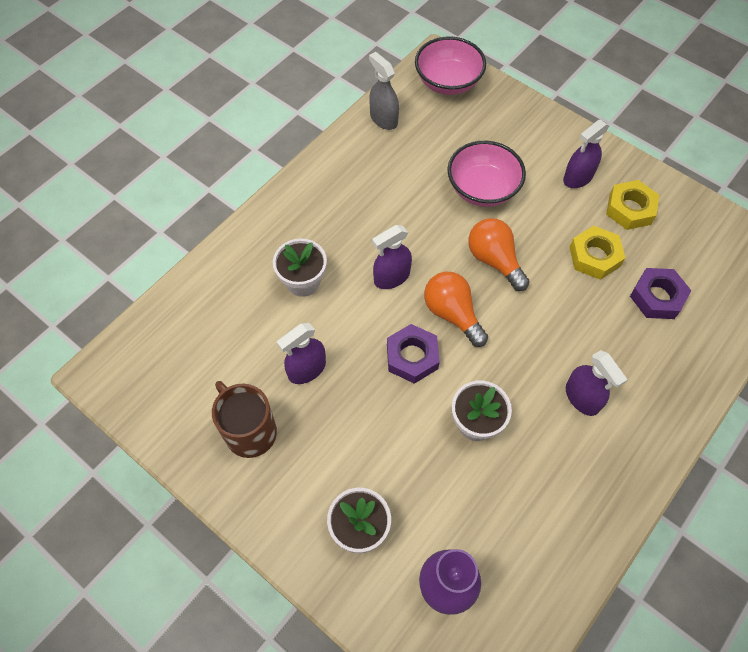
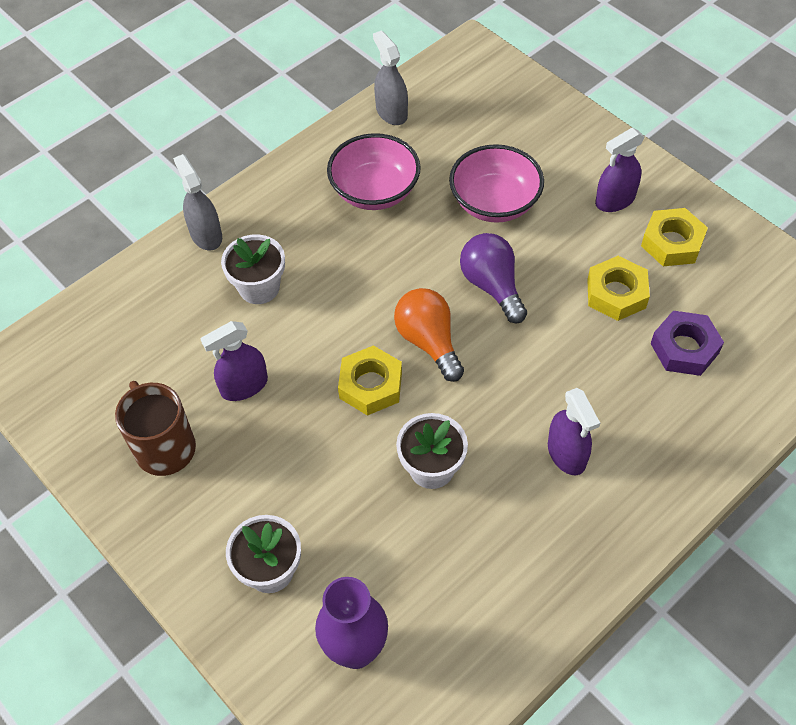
camera: 10 degrees right, 5 degrees down
purple spray bottle [372,225,412,289] -> none
purple nut [387,324,440,384] -> yellow nut [338,345,402,416]
pink bowl [415,36,486,95] -> pink bowl moved to [327,133,421,210]
orange light bulb [469,218,530,291] -> purple light bulb [460,233,527,324]
none -> grey spray bottle [173,154,222,250]

